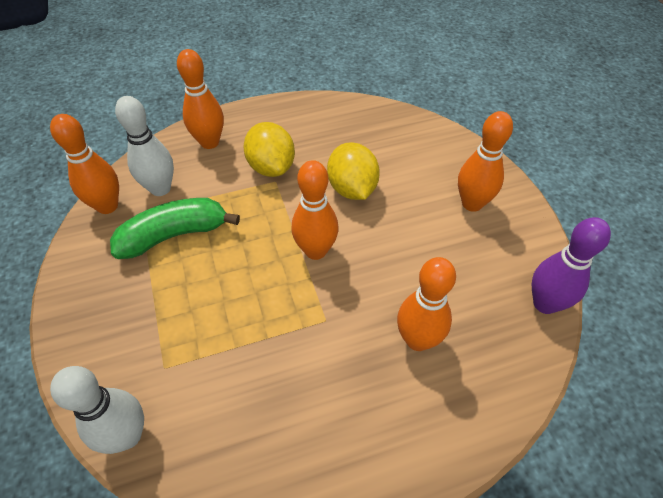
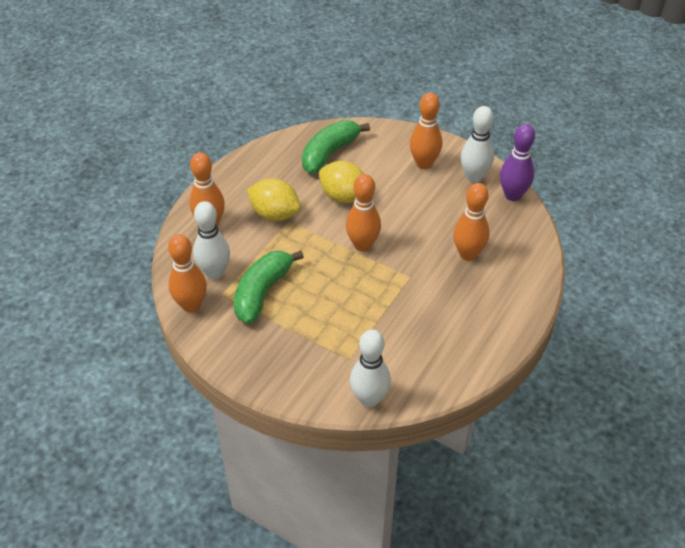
camera: 40 degrees left, 5 degrees down
none -> green banana [302,120,370,174]
none -> white bowling pin [461,106,494,183]

